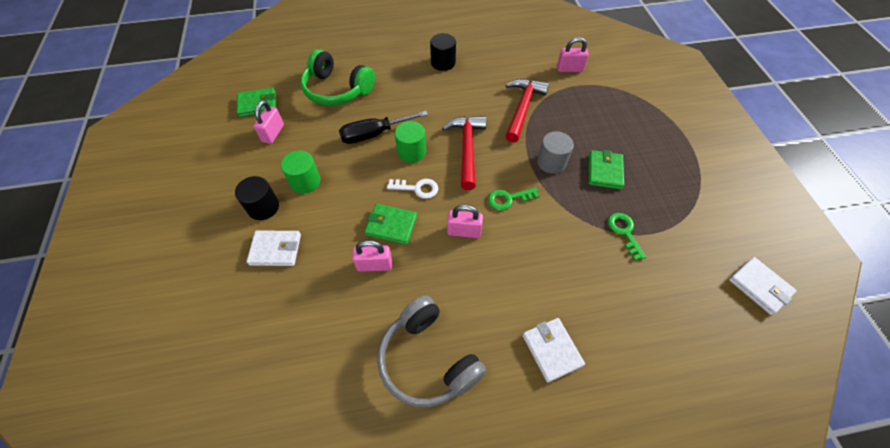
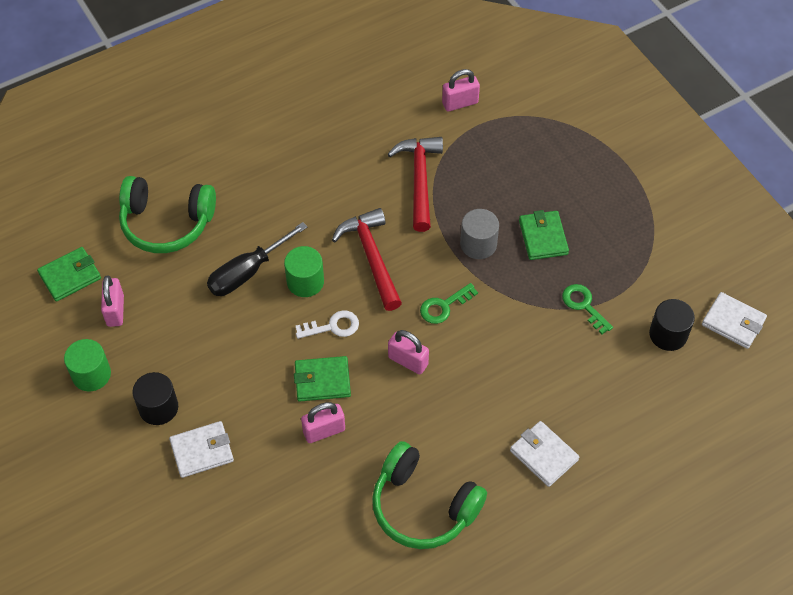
camera: 20 degrees left, 0 degrees up
green cylinder [281,151,320,194] -> green cylinder moved to [64,339,111,391]
grey headphones [377,296,486,407] -> green headphones [372,441,487,549]
black cylinder [430,33,456,71] -> black cylinder moved to [649,299,695,351]
pink padlock [447,205,483,238] -> pink padlock turned 45 degrees clockwise [388,330,429,374]

